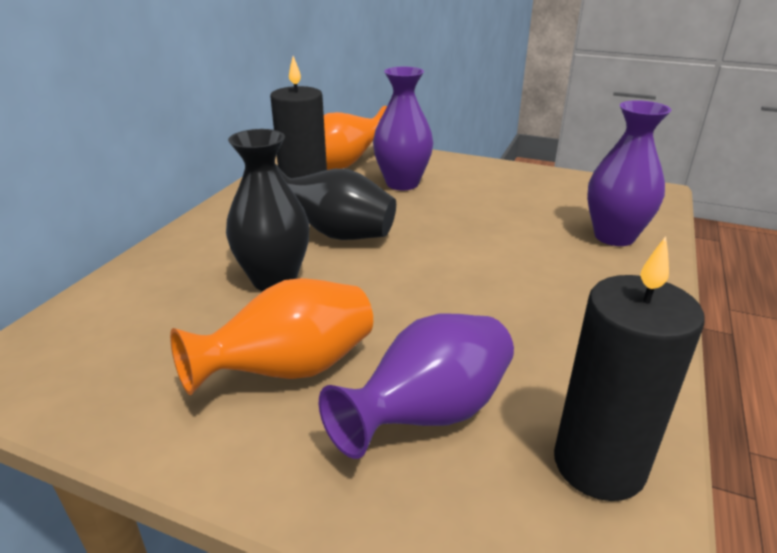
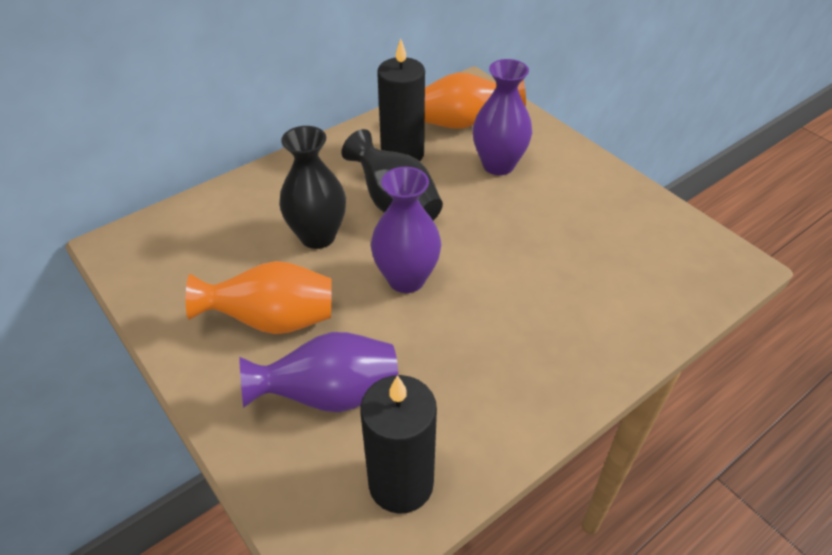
camera: 30 degrees right, 15 degrees up
purple vase [587,100,671,246] -> purple vase moved to [371,167,441,293]

